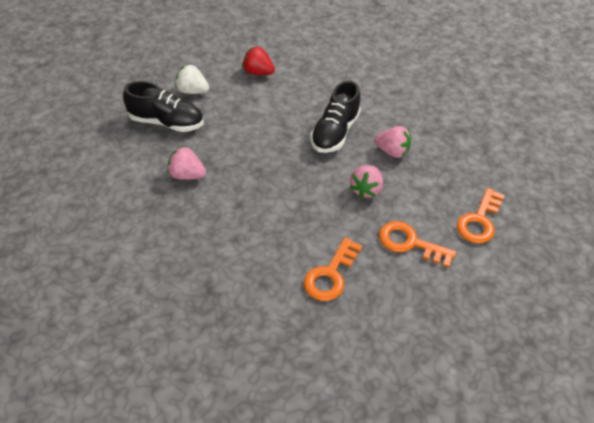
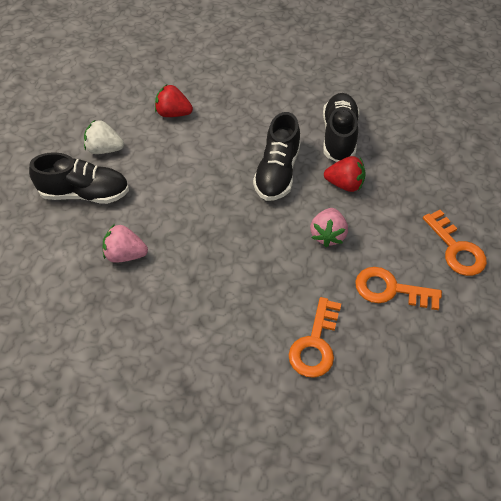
camera: 10 degrees left, 5 degrees up
pink strawberry [374,126,411,158] -> red strawberry [324,156,366,192]
orange key [457,188,505,243] -> orange key turned 45 degrees counterclockwise [423,210,487,276]
none -> black shoe [323,93,359,162]

